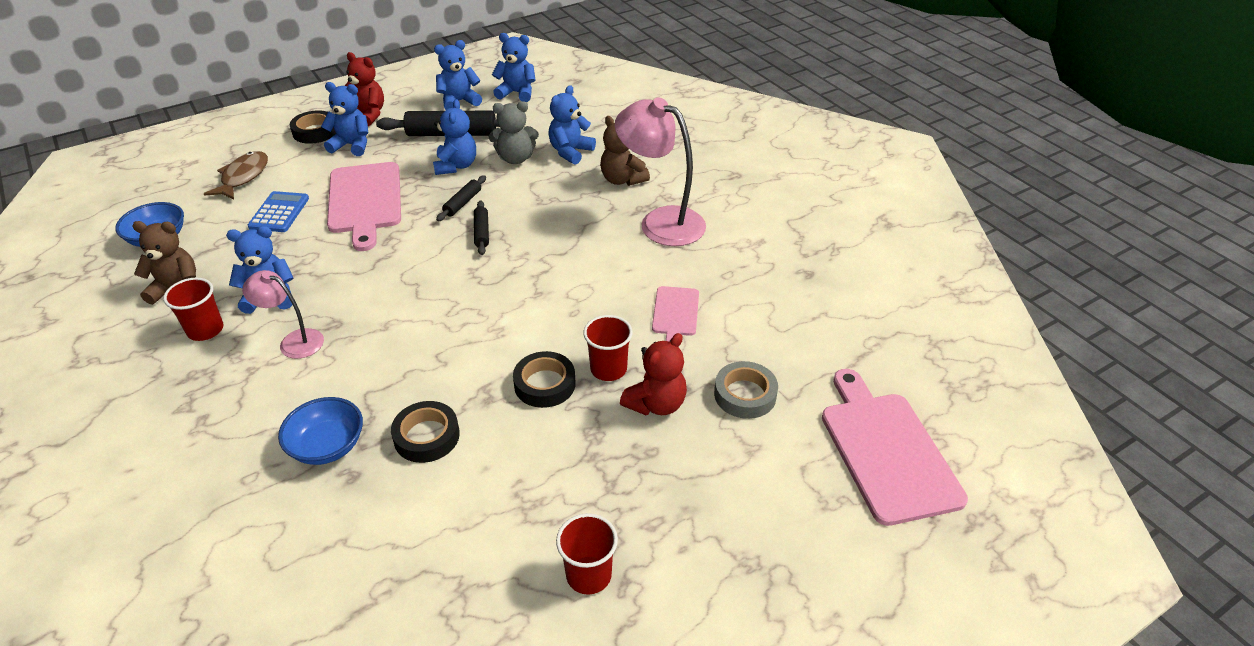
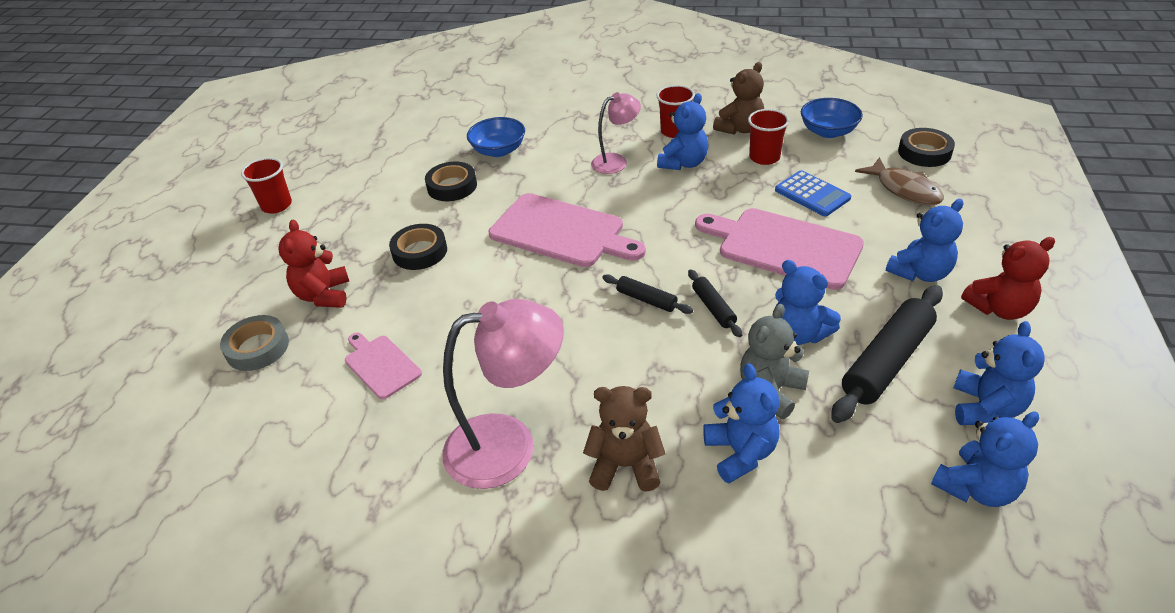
camera: 135 degrees right, 0 degrees up
black tape [290,110,336,144] -> black tape moved to [898,128,955,167]
red cup [583,315,633,381] -> red cup moved to [748,109,789,165]
pink cutting board [822,369,968,526] -> pink cutting board moved to [489,193,646,267]

